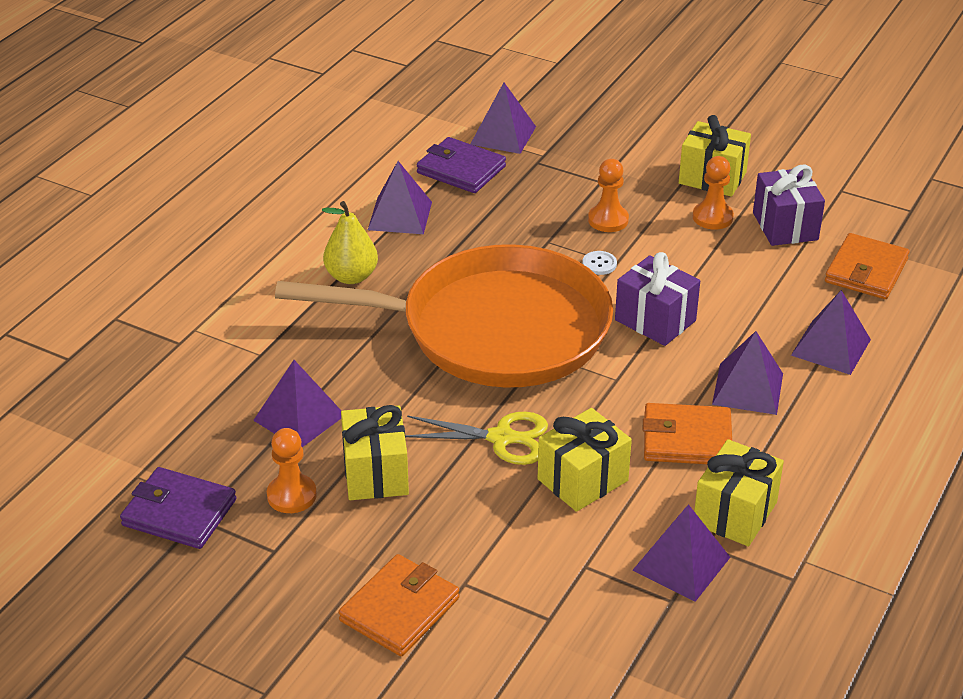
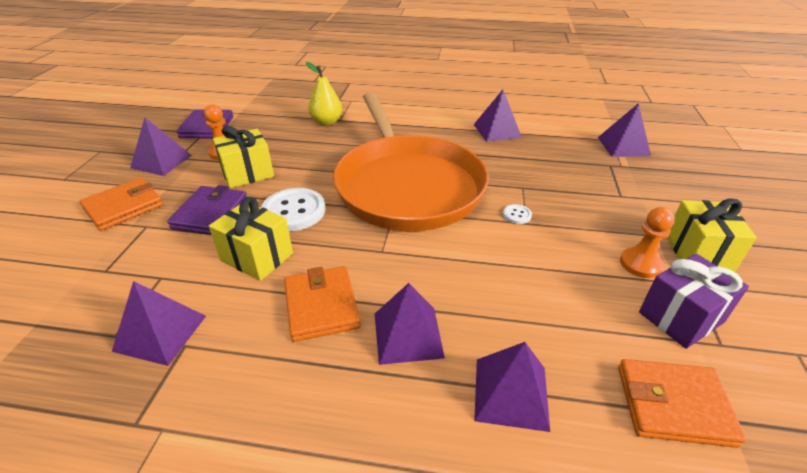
camera: 70 degrees right, 0 degrees up
purple pyramid [253,360,341,447] -> purple pyramid moved to [130,118,192,176]
yellow pear [322,201,378,284] -> yellow pear moved to [306,62,342,126]
orange wallet [339,554,460,656] -> orange wallet turned 60 degrees counterclockwise [80,178,163,231]
yellow scissors [405,412,548,465] -> white button [261,188,326,231]
purple wallet [417,137,506,193] -> purple wallet moved to [167,185,247,235]
orange pawn [588,159,629,232] -> none
purple gift [615,252,700,346] -> none
yellow gift [694,439,784,546] -> none

